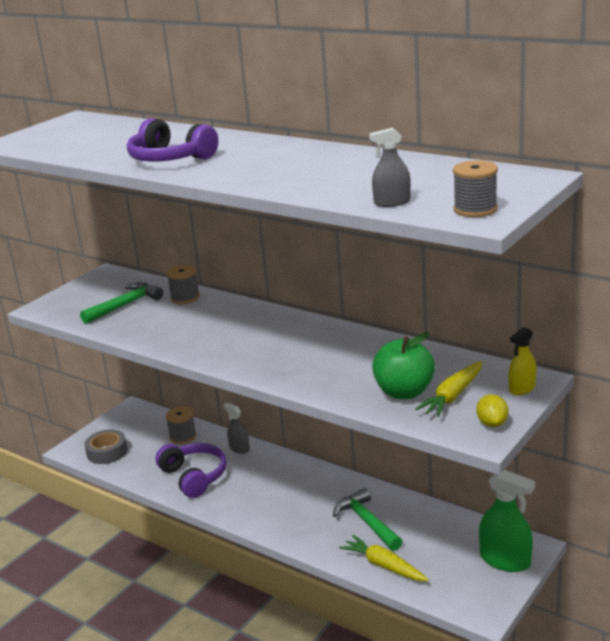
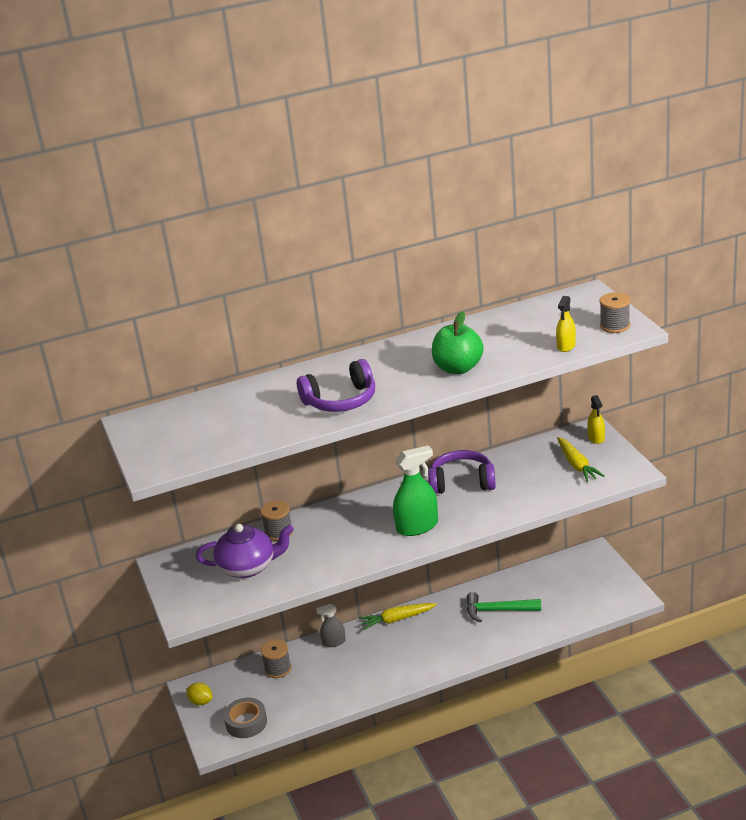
camera: 55 degrees left, 5 degrees up
green hammer [80,282,163,324] -> purple teapot [196,524,294,578]
purple headphones [155,443,227,498] -> purple headphones moved to [428,450,496,494]
yellow carrot [339,535,429,581] -> yellow carrot moved to [359,603,437,630]
grey spray bottle [369,128,411,207] -> yellow spray bottle [556,296,576,352]
green apple [372,332,435,399] -> green apple moved to [432,311,484,374]
yellow lemon [477,394,508,427] -> yellow lemon moved to [186,682,212,705]
green spray bottle [479,470,535,572] -> green spray bottle moved to [393,445,438,536]

